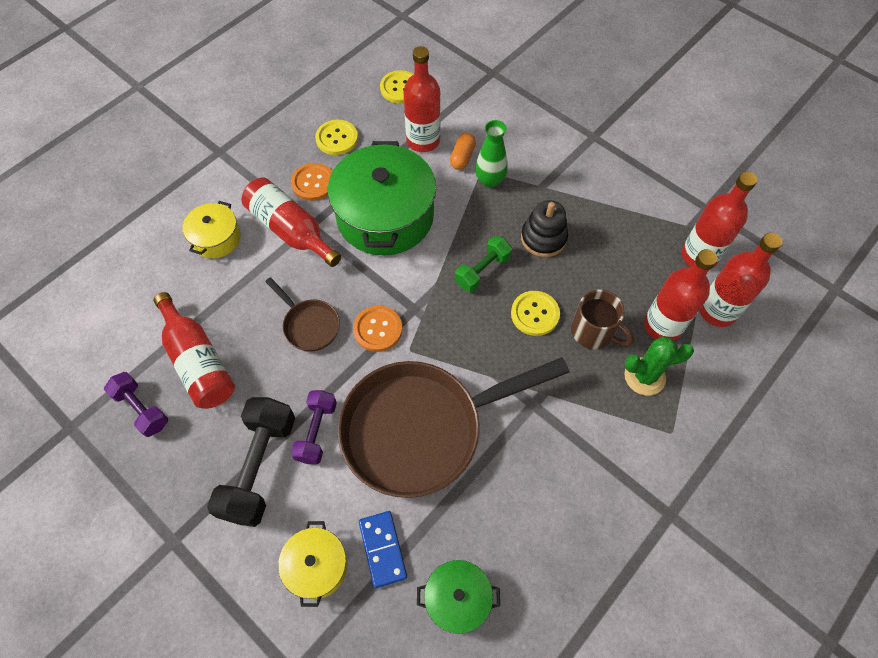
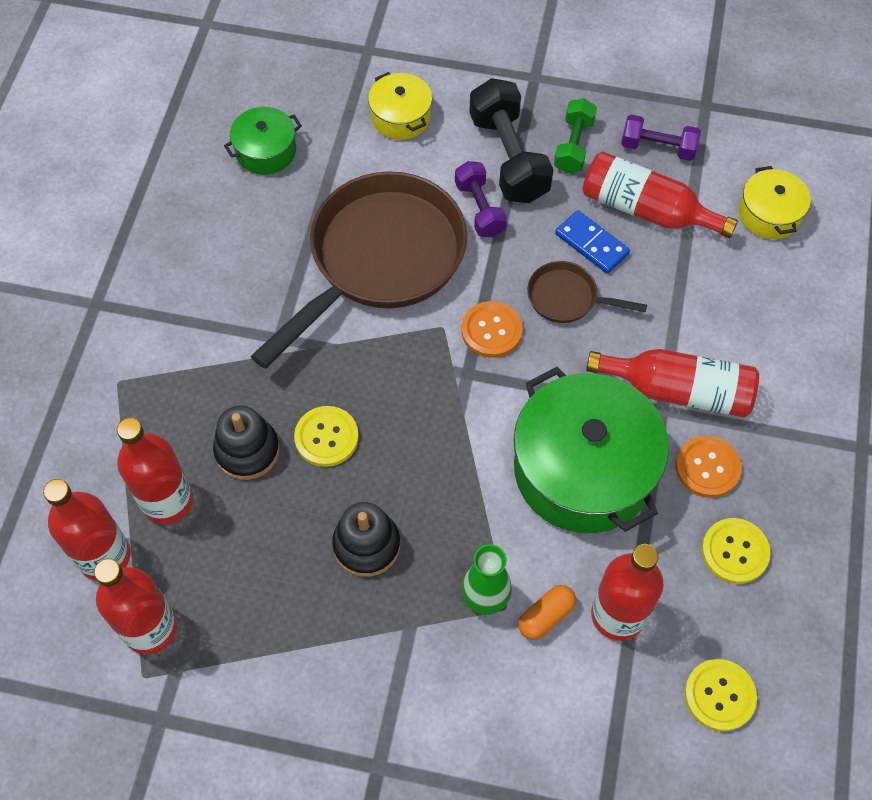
camera: 150 degrees right, 0 degrees up
yellow pot [183,201,241,258] -> yellow pot moved to [739,166,811,239]
blue domino [359,511,407,588] -> blue domino moved to [555,210,630,274]
orange capsule [450,133,476,170] -> orange capsule turned 60 degrees clockwise [518,585,576,640]
green dumbbell [455,236,512,292] -> green dumbbell moved to [554,98,597,173]
brown mug [571,289,634,349] -> black stacking toy [213,405,280,480]
green cactus [624,336,694,396] -> none

